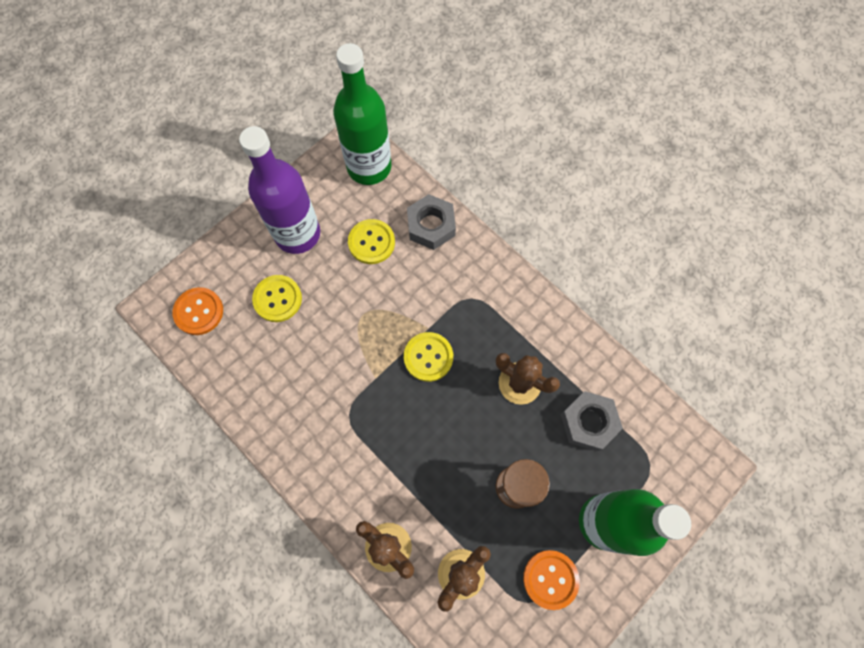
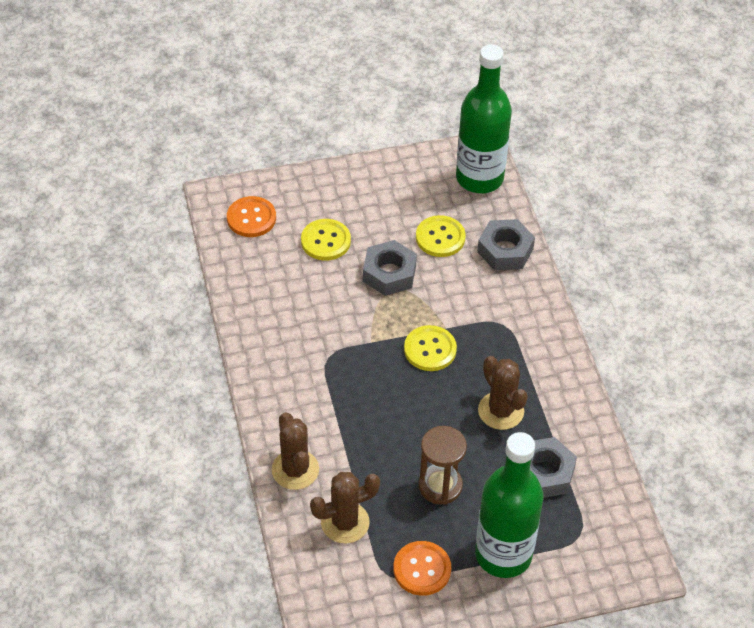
camera: 30 degrees right, 20 degrees down
purple bottle [239,126,320,254] -> none
none -> grey nut [363,240,417,296]

